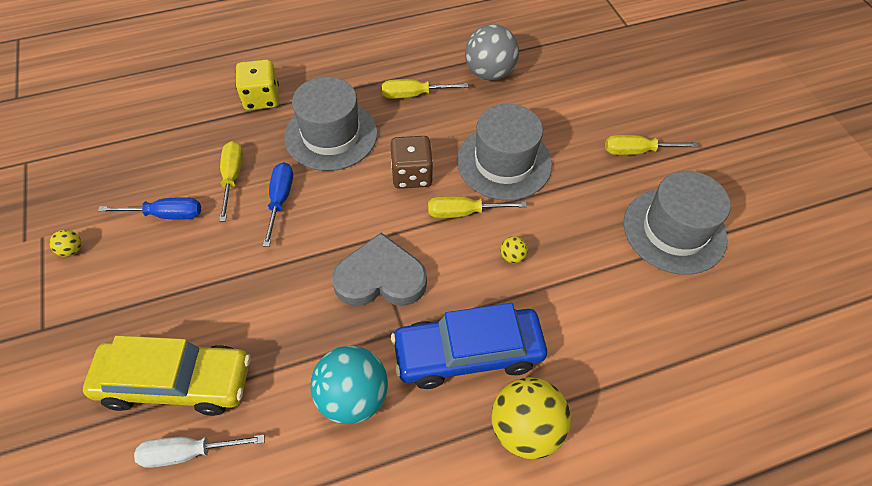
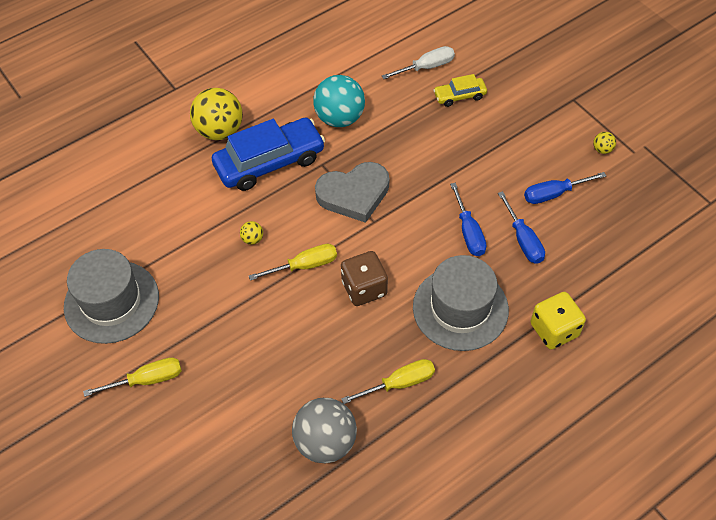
camera: 165 degrees right, 0 degrees up
yellow car [83,336,251,416] -> yellow car [433,74,487,107], size x0.49
yellow screwdriver [219,141,243,222] -> blue screwdriver [498,191,545,264]
grey hat [457,104,552,201] -> none

